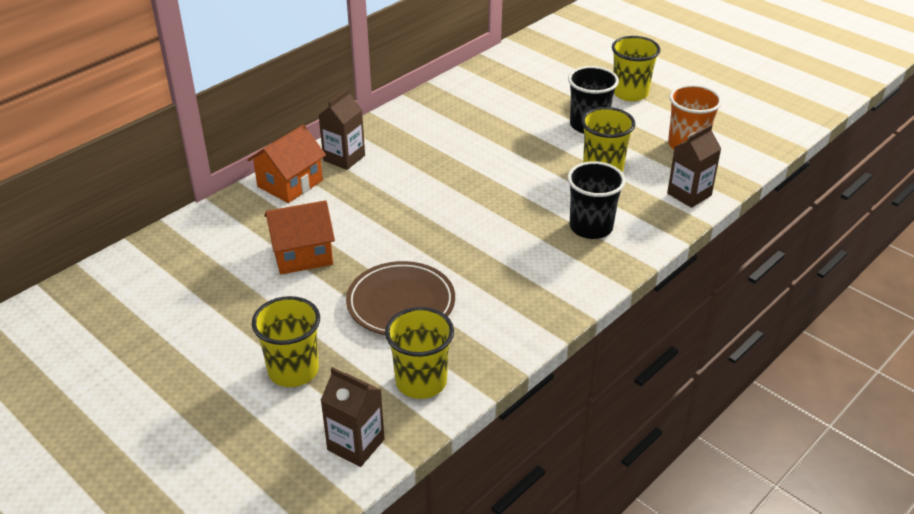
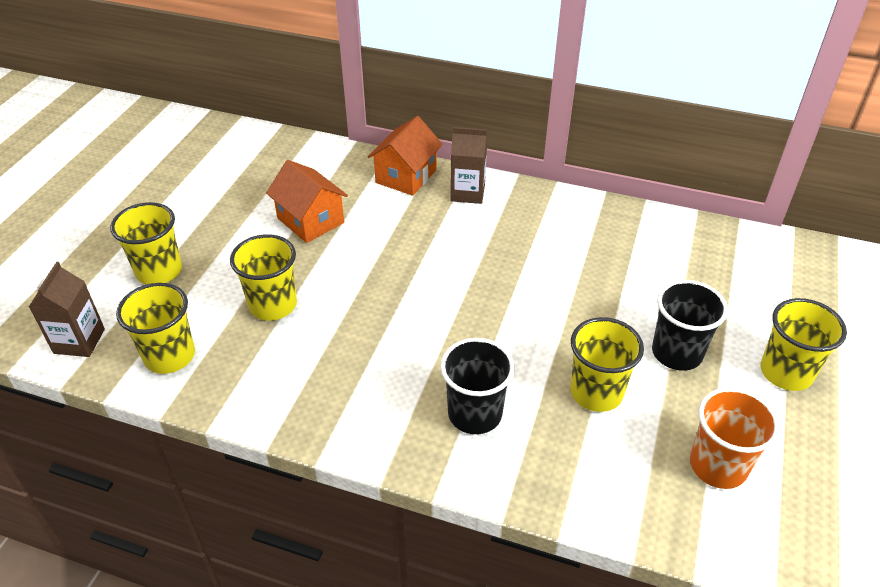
camera: 65 degrees right, 5 degrees up
orange house [247,125,326,203] -> orange house turned 75 degrees counterclockwise [367,116,443,196]
brown plate [346,261,455,335] -> yellow cup [230,234,297,320]
brown carton [667,124,721,208] -> none

